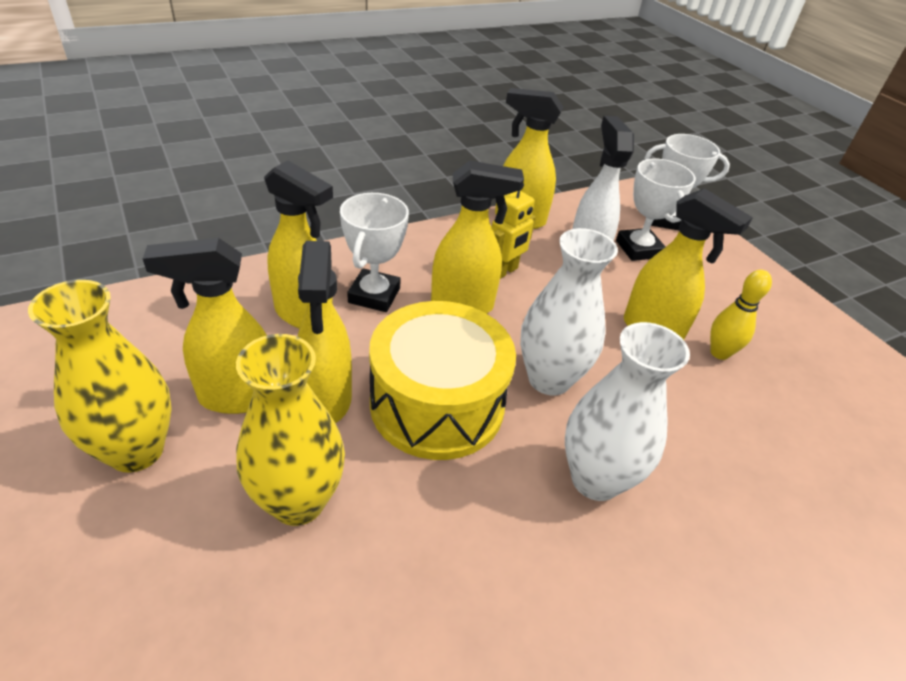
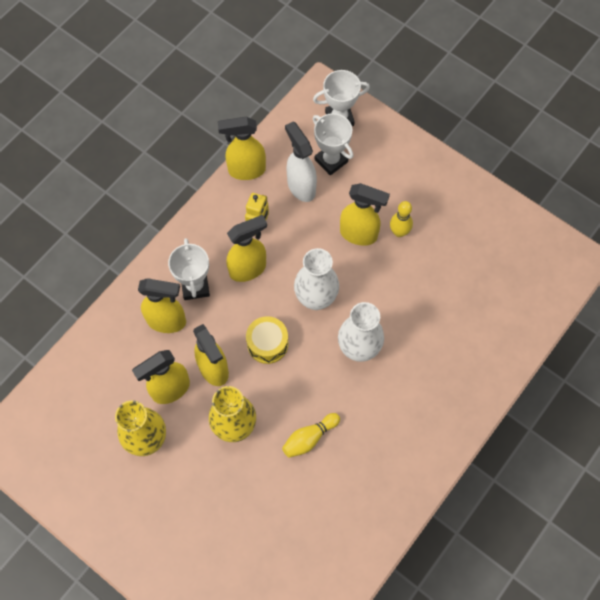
camera: 20 degrees left, 25 degrees up
yellow drum [369,301,516,460] -> yellow drum [246,316,288,364], size x0.57
none -> yellow bowling pin [282,413,340,458]

